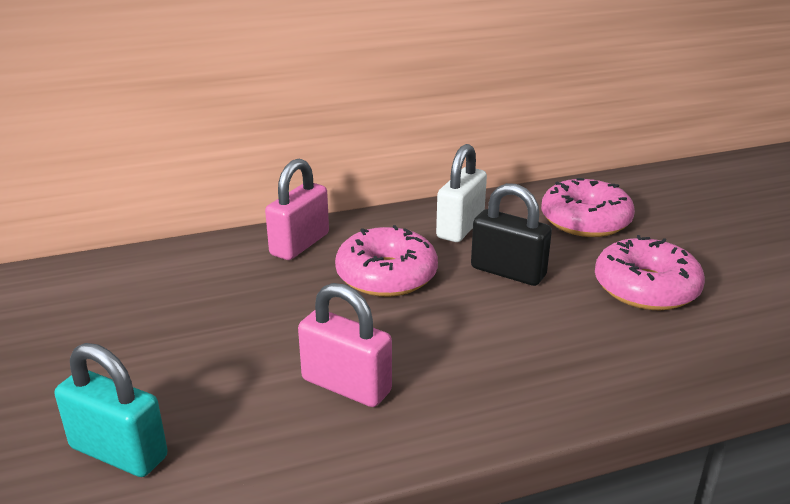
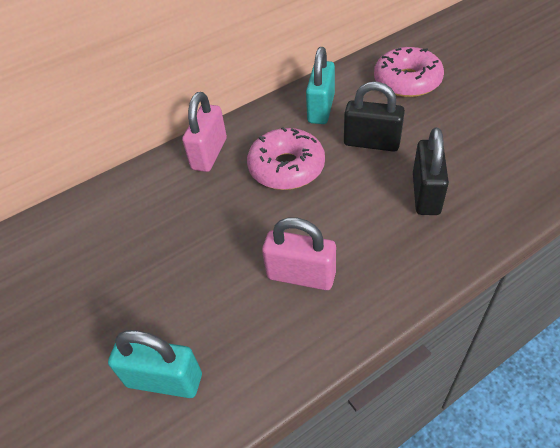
camera: 10 degrees left, 20 degrees up
white padlock [436,144,487,242] -> turquoise padlock [306,47,335,124]
pink donut [595,235,705,310] -> none
none -> black padlock [413,128,449,215]

